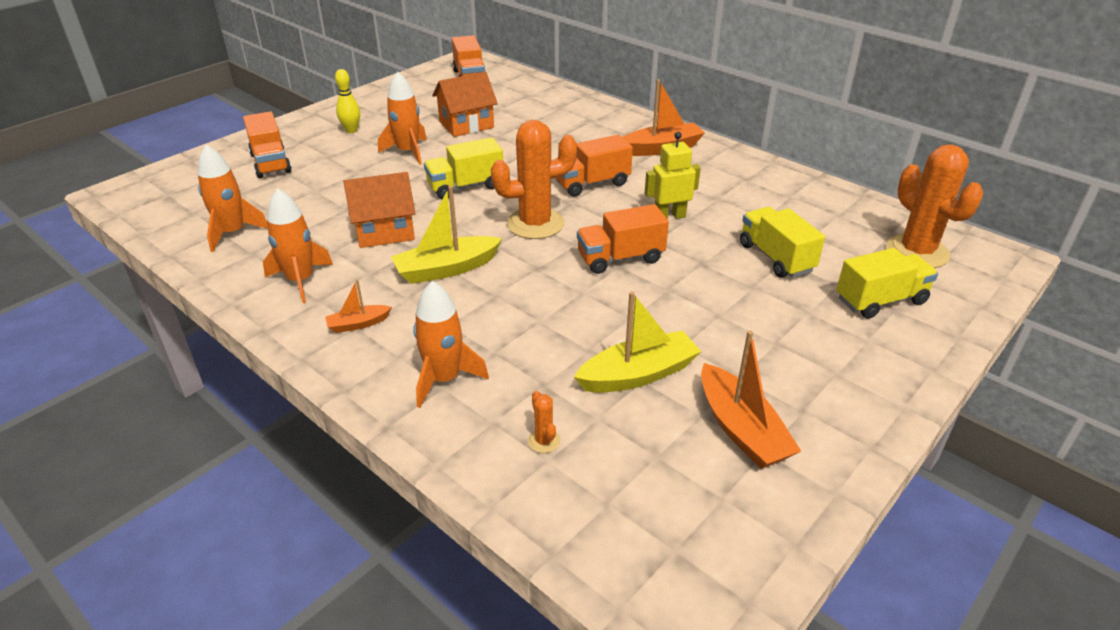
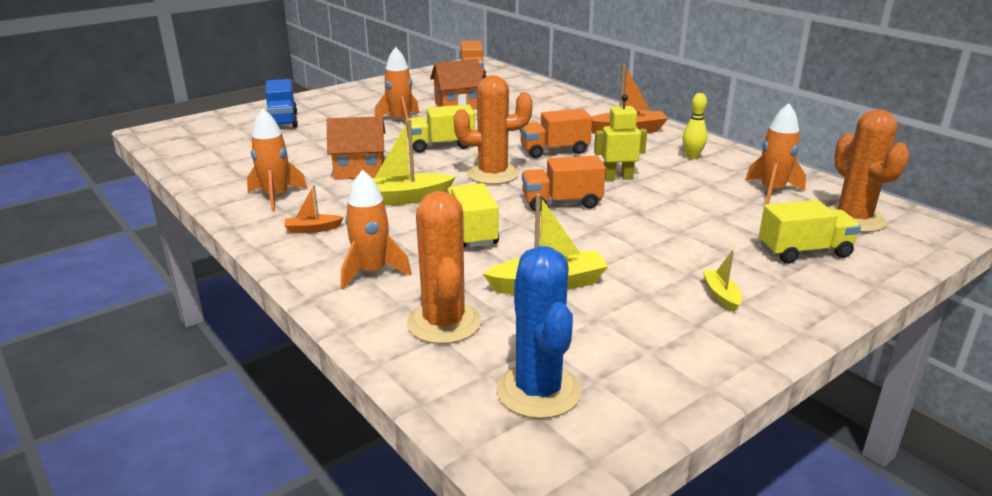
camera: 10 degrees right, 10 degrees down
orange rocket [198,145,268,252] -> orange rocket moved to [746,103,806,204]
orange truck [243,111,291,178] -> blue truck [265,79,298,127]
yellow bowling pin [335,69,360,133] -> yellow bowling pin moved to [682,93,707,159]
orange cactus [528,391,560,453] -> orange cactus [407,191,481,344], size x2.46
orange boat [701,331,801,469] -> none
yellow truck [740,207,825,278] -> yellow truck moved to [447,183,499,248]
none -> blue cactus [496,246,581,419]
none -> yellow boat [702,250,742,312]

